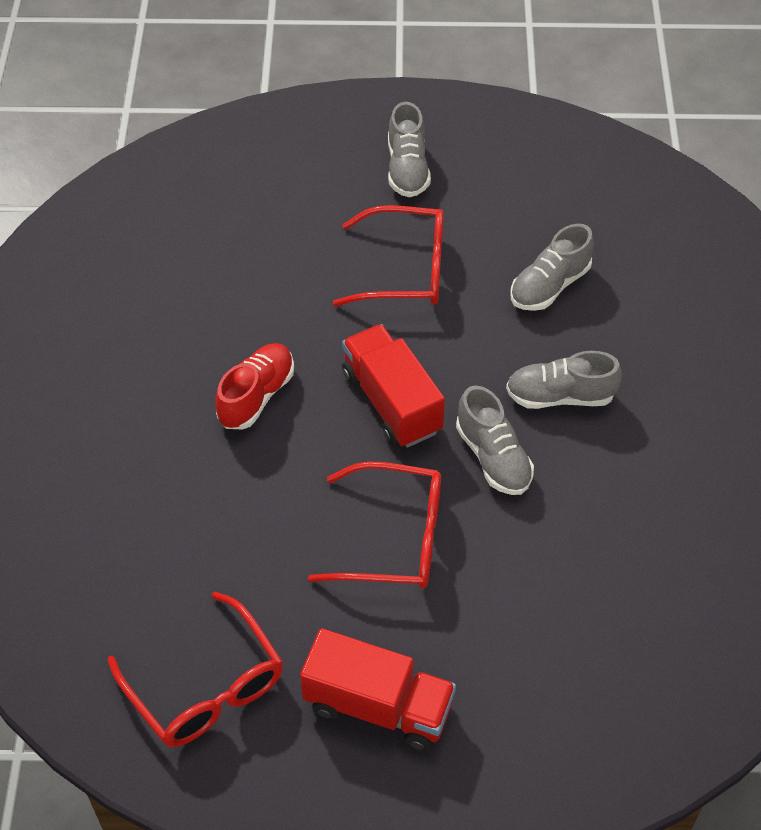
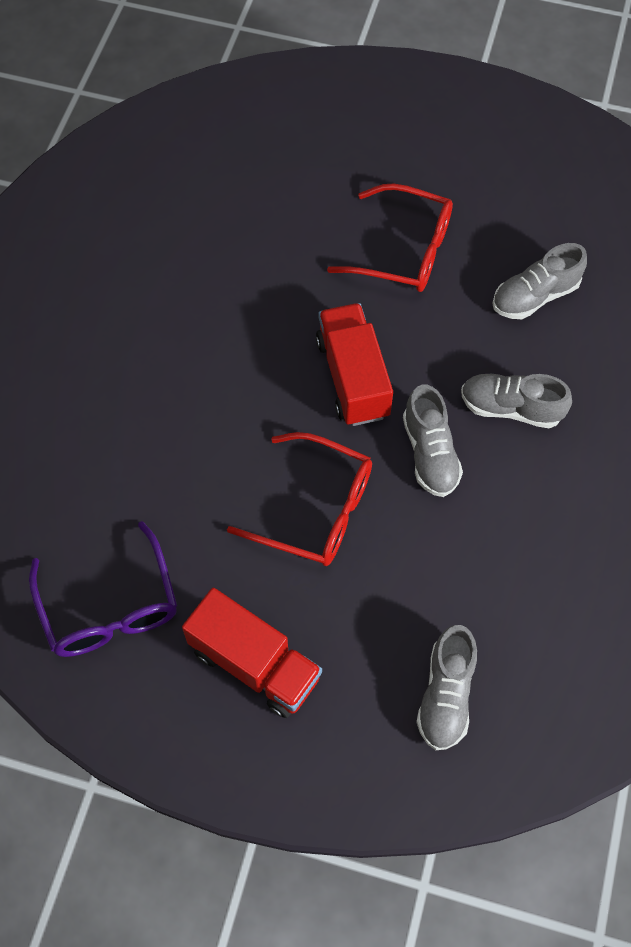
camera: 15 degrees right, 10 degrees up
red glasses [108,592,283,747] -> purple glasses [29,521,177,657]
red shoe [215,343,294,430] -> none
grey shoe [388,102,431,197] -> grey shoe moved to [416,625,477,750]

